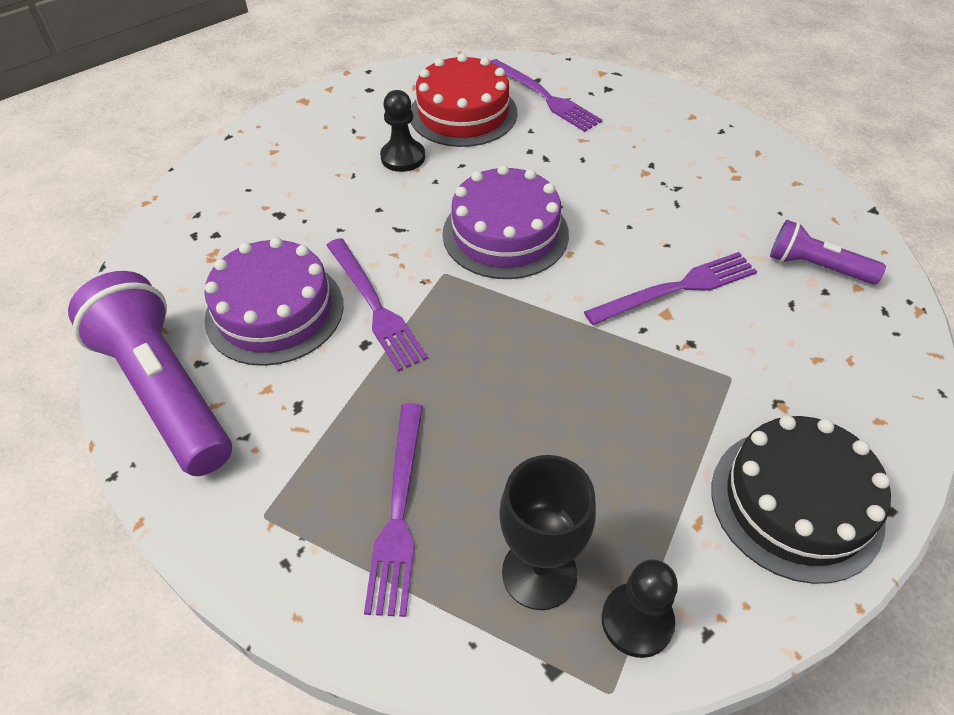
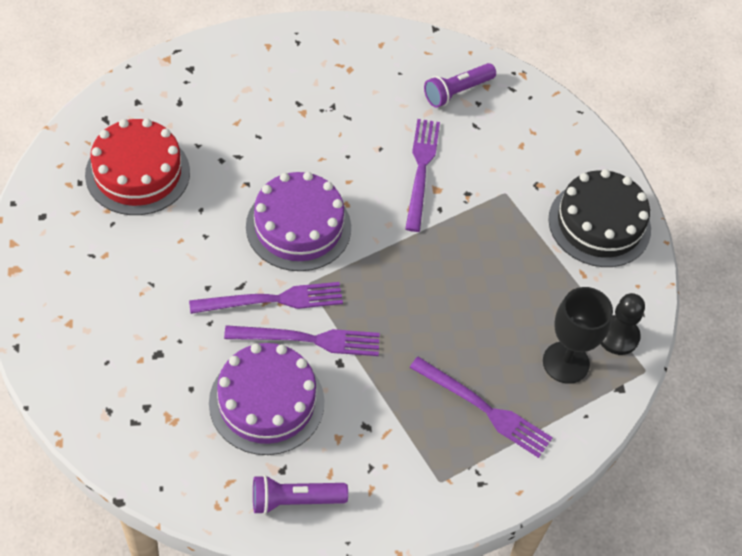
camera: 65 degrees left, 5 degrees up
purple flashlight [68,271,232,476] -> purple flashlight [253,475,348,515], size x0.52
black pawn [380,90,425,172] -> none
purple fork [490,59,602,132] -> purple fork moved to [189,282,343,314]

